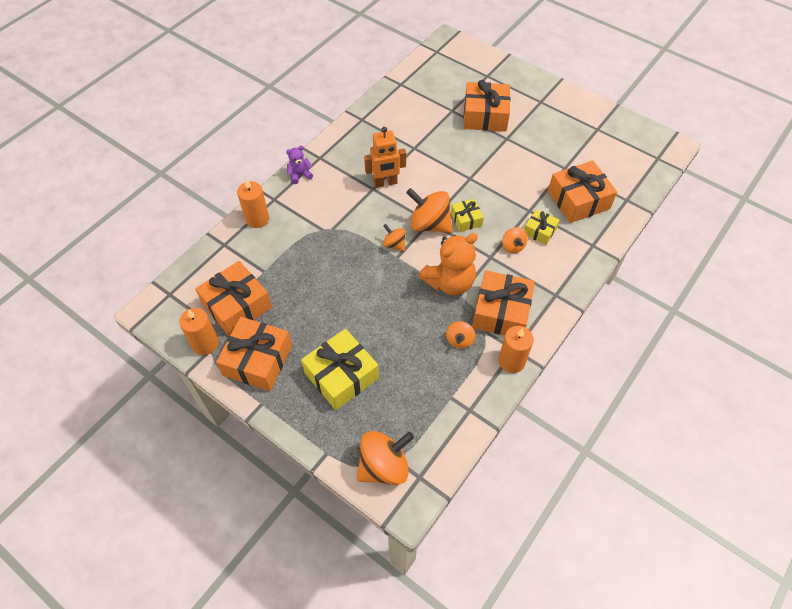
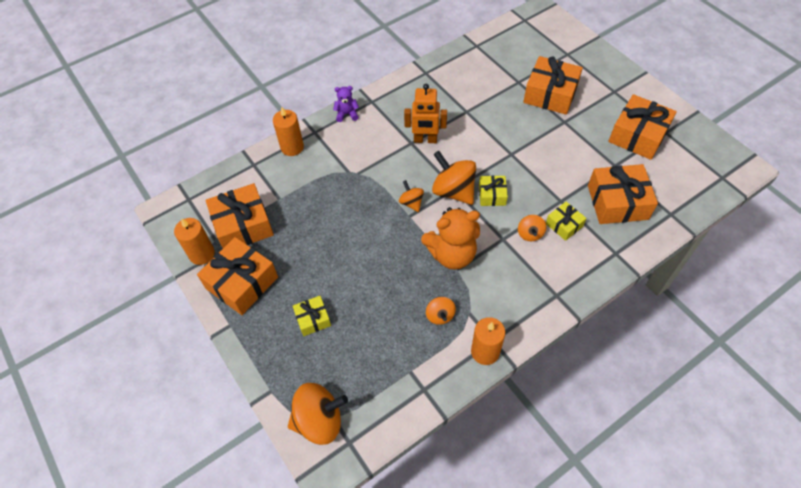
camera: 20 degrees right, 0 degrees up
yellow gift [301,329,379,410] -> yellow gift [293,296,331,336], size x0.53
orange spinning top [446,321,475,348] -> orange spinning top turned 45 degrees counterclockwise [426,297,456,325]
orange gift [472,270,535,335] -> orange gift moved to [608,94,677,160]

